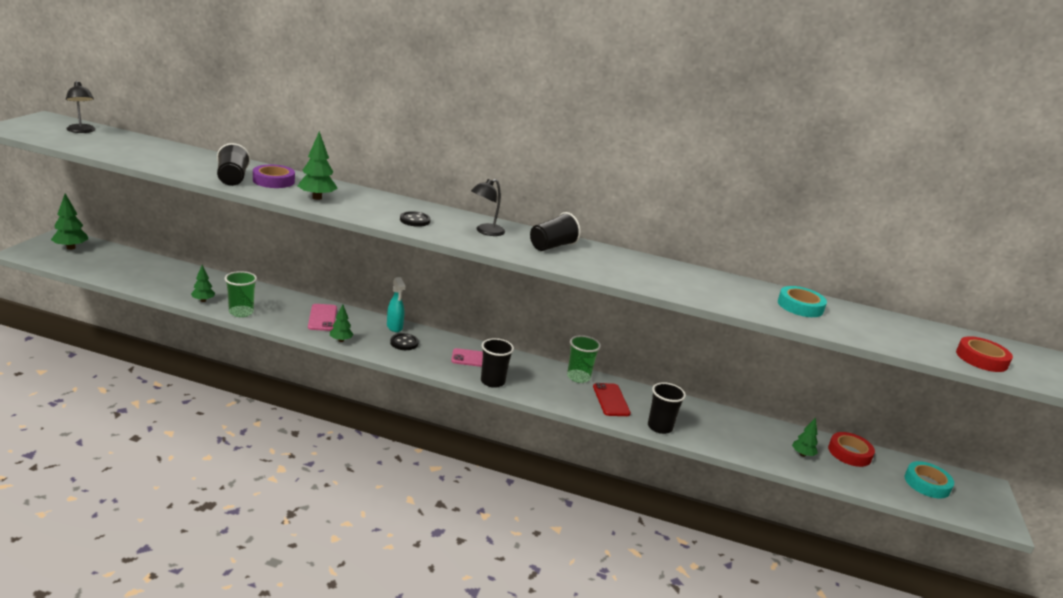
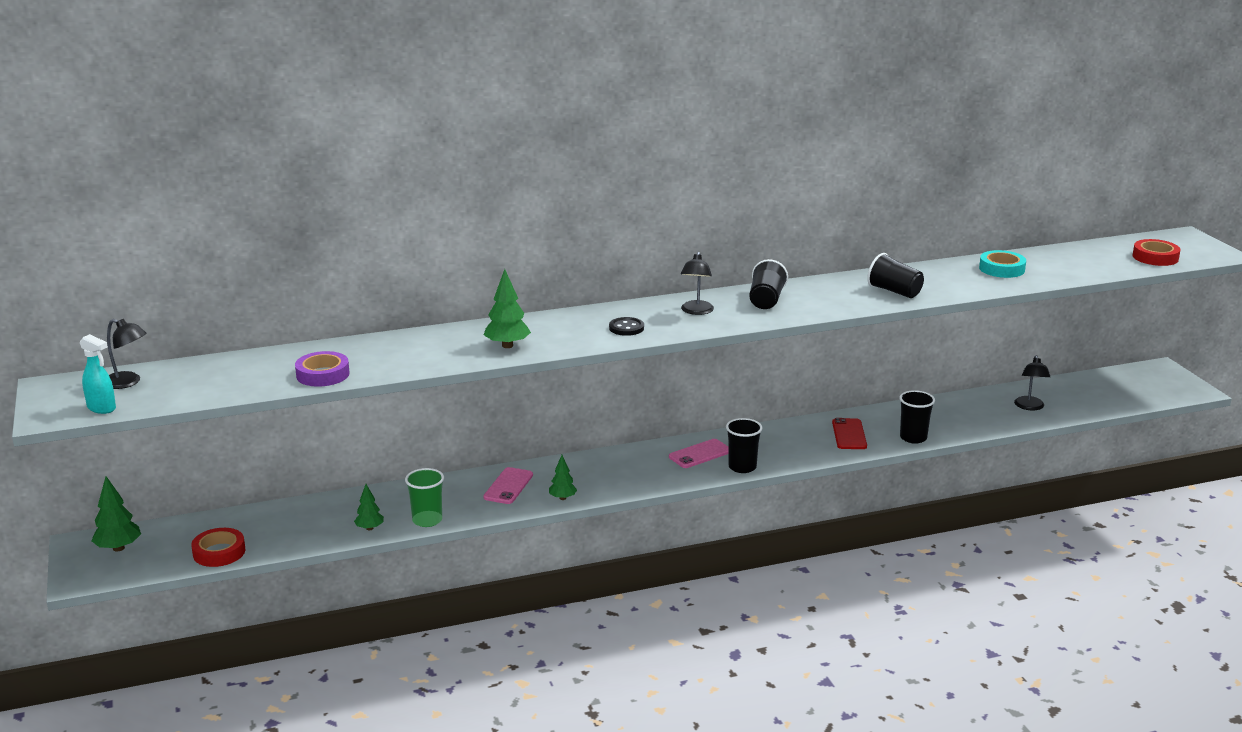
camera: 30 degrees left, 0 degrees up
black cup [217,143,250,186] -> black cup moved to [867,253,924,298]
purple tape [253,165,295,188] -> purple tape moved to [295,351,350,387]
pink phone [308,304,337,331] -> pink phone turned 60 degrees clockwise [483,467,533,504]
turquoise spray bottle [387,277,406,332] -> turquoise spray bottle moved to [80,334,116,414]
black button [390,333,419,350] -> none
green cup [567,335,601,383] -> none
red phone [593,383,631,416] -> red phone turned 45 degrees clockwise [832,418,867,449]
green tree [792,418,818,457] -> black lamp [1014,355,1050,410]
red tape [828,432,875,467] -> red tape moved to [191,528,245,567]
turquoise tape [905,461,954,499] -> none

